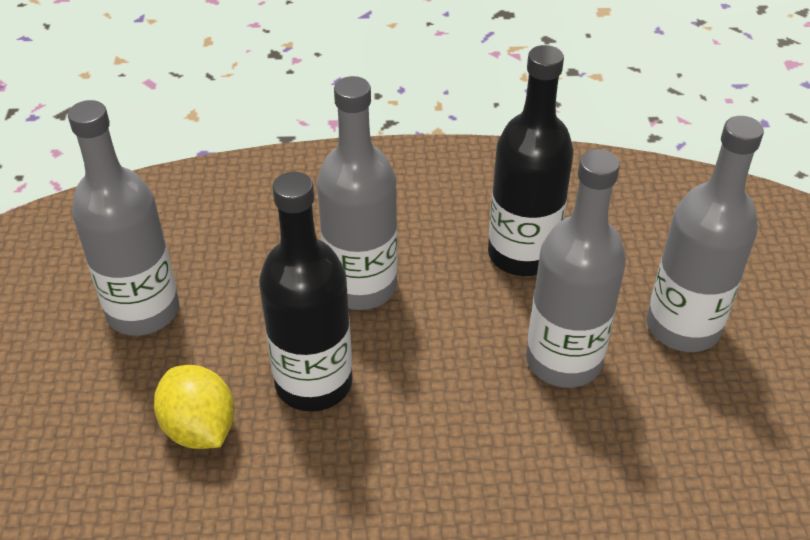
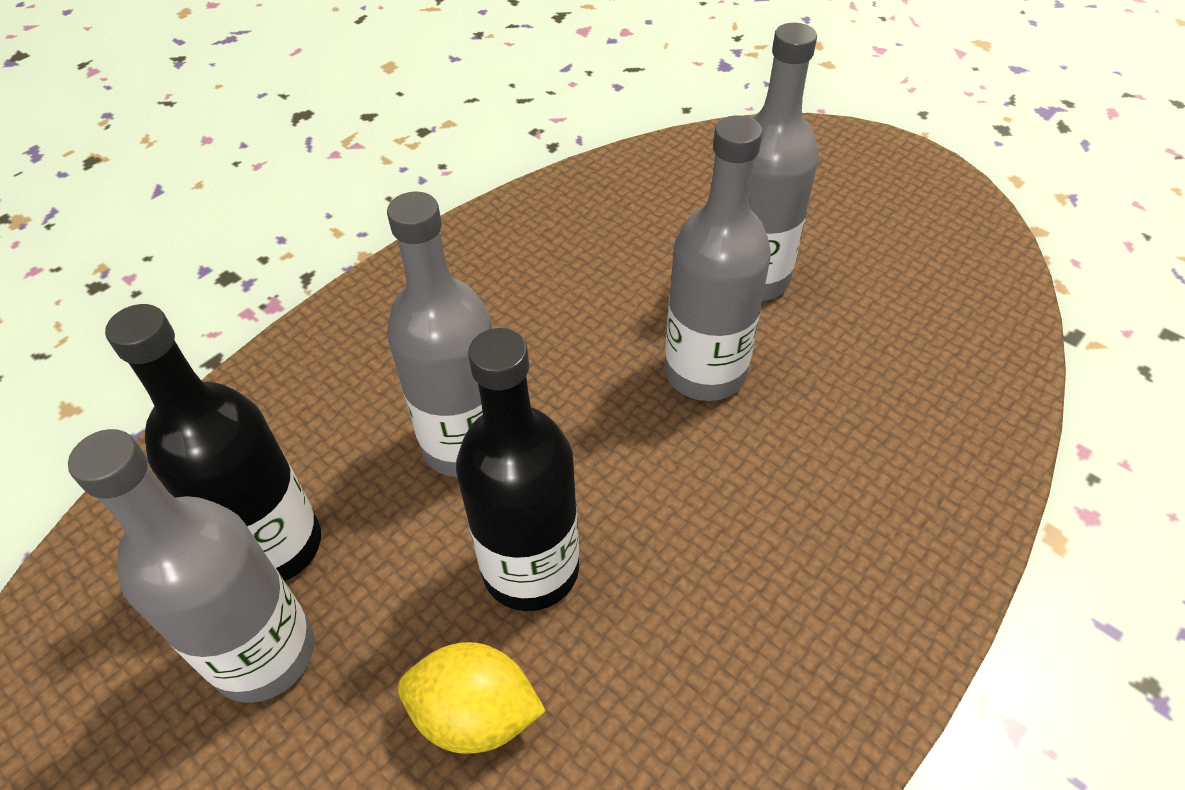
camera: 45 degrees left, 5 degrees up
black bottle [488,45,574,276] -> black bottle moved to [105,304,321,581]

